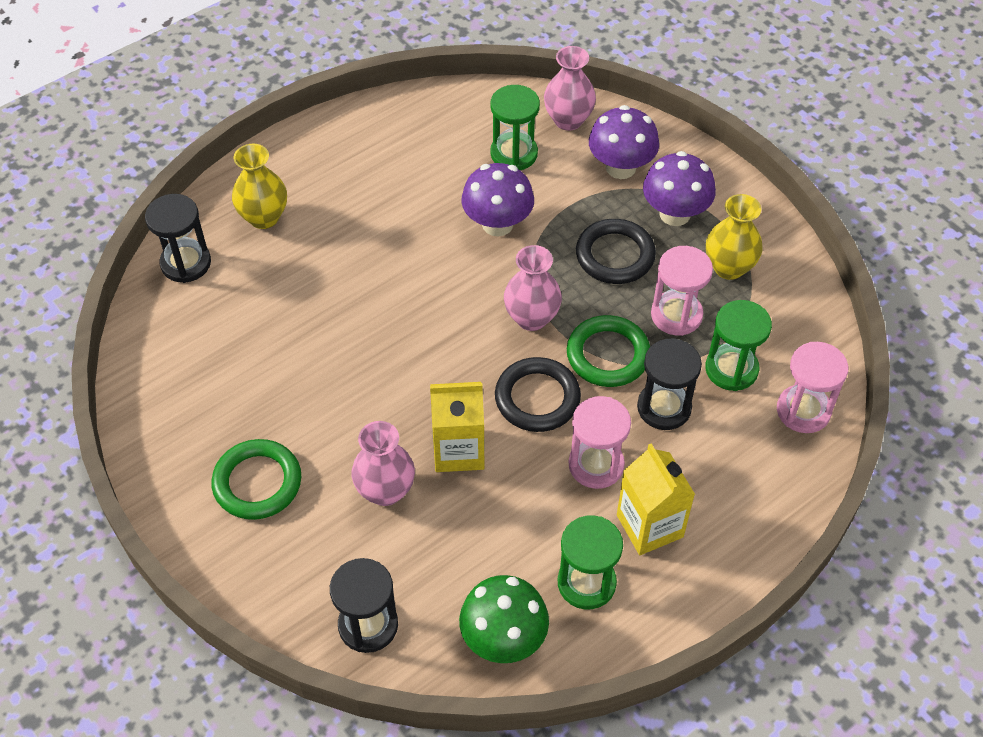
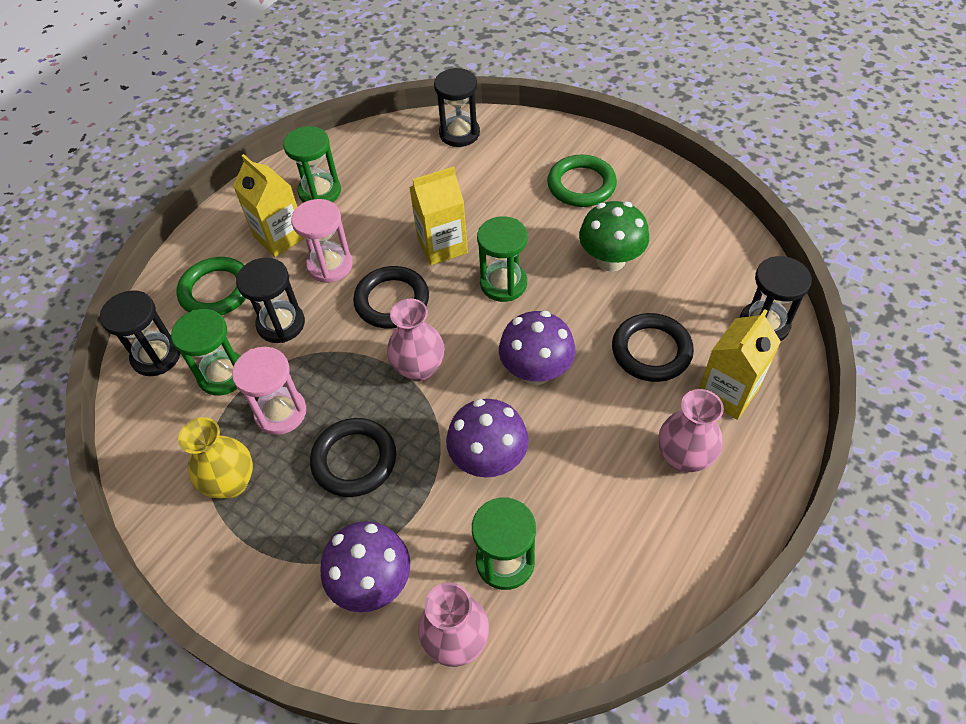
camera: 165 degrees right, 0 degrees up
yellow vase [232,144,287,229] -> yellow carton [699,309,781,420]
pink vase [352,421,415,506] -> pink vase moved to [659,389,724,473]
green mushroom [459,575,549,663] -> green mushroom moved to [579,201,649,272]
green ring [567,315,650,387] -> green ring moved to [176,257,246,315]
purple mushroom [643,151,716,226] -> purple mushroom moved to [499,311,575,385]
pink hourglass [777,342,848,433] -> black hourglass [100,290,180,376]
none -> green hourglass [477,216,528,302]
none -> black ring [612,313,694,382]

